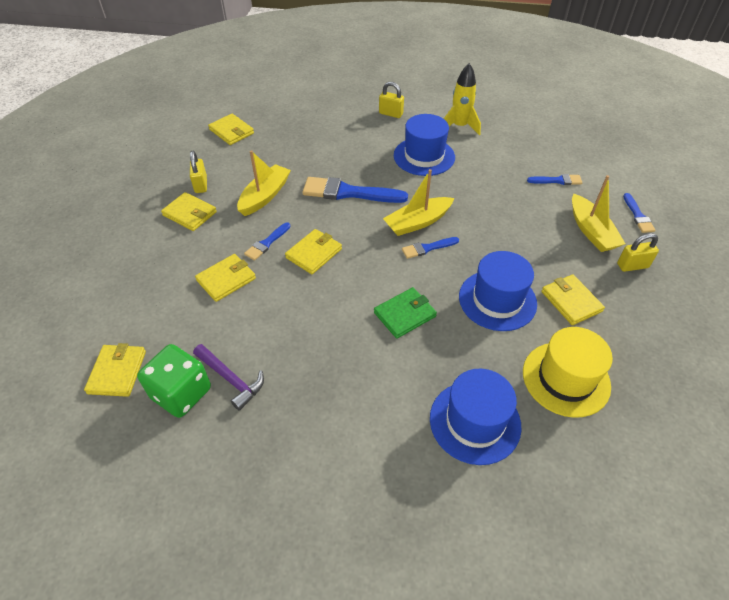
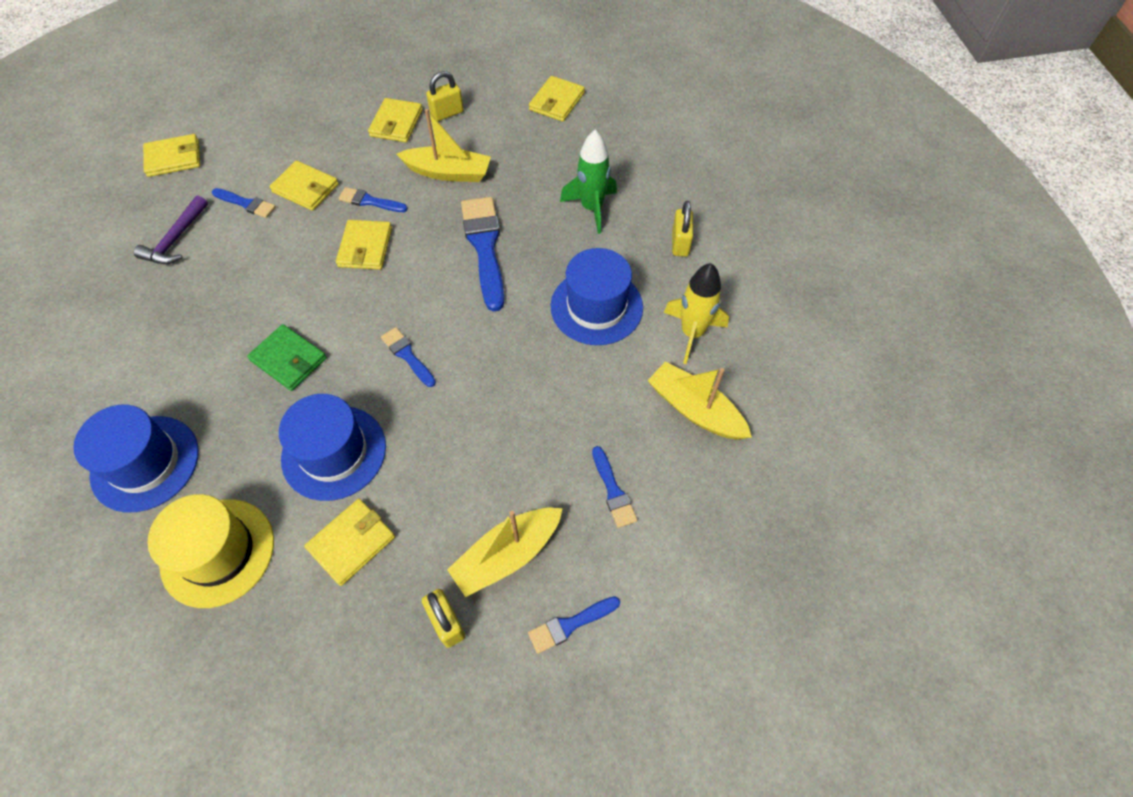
camera: 70 degrees right, 10 degrees up
green dice [137,344,211,418] -> none
yellow wallet [285,229,342,274] -> yellow wallet turned 75 degrees clockwise [336,220,392,270]
yellow boat [383,169,454,236] -> yellow boat moved to [648,361,752,440]
none -> blue brush [212,188,276,218]
none -> green rocket [560,130,617,234]

